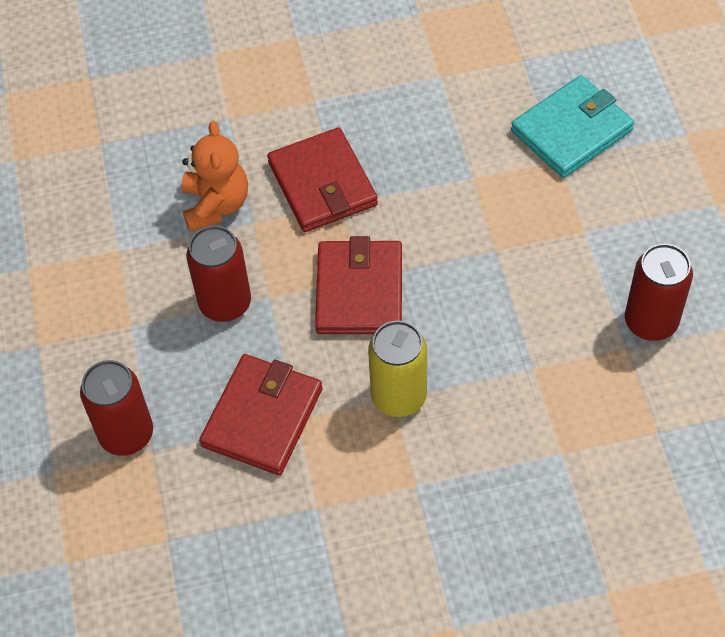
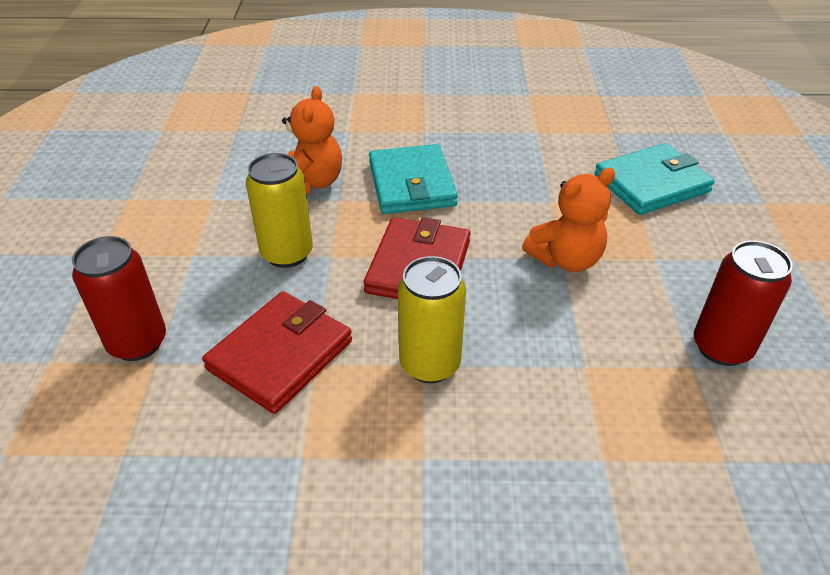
camera: 10 degrees right, 15 degrees down
red can [186,226,251,322] -> yellow can [246,153,313,268]
red wallet [267,127,378,232] -> turquoise wallet [369,144,458,214]
none -> orange teddy bear [522,168,615,272]

